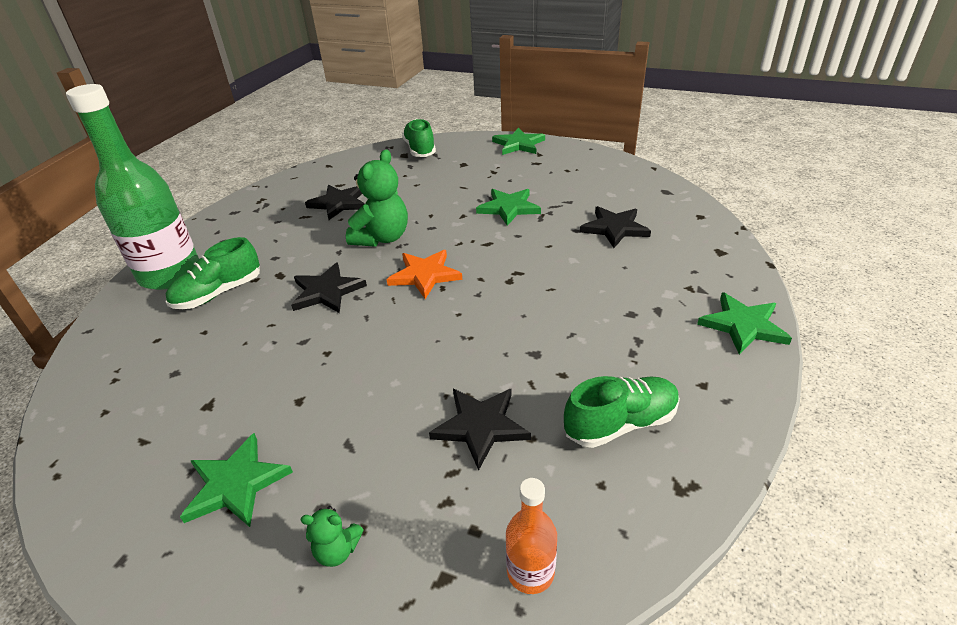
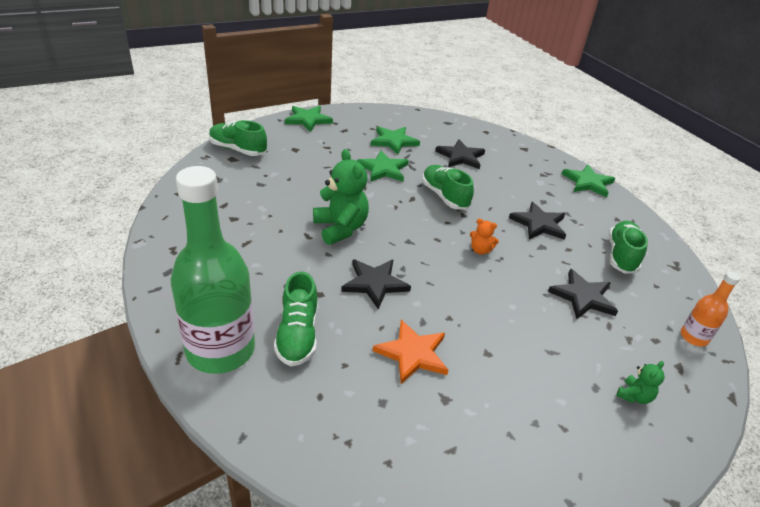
camera: 55 degrees left, 0 degrees up
green star [180,433,293,527] -> green star moved to [371,126,420,155]
black star [305,185,364,220] -> black star moved to [509,202,566,240]
orange star [387,250,462,299] -> orange star moved to [373,320,448,384]
none -> green shoe [422,165,474,210]
none -> orange teddy bear [470,219,499,255]

